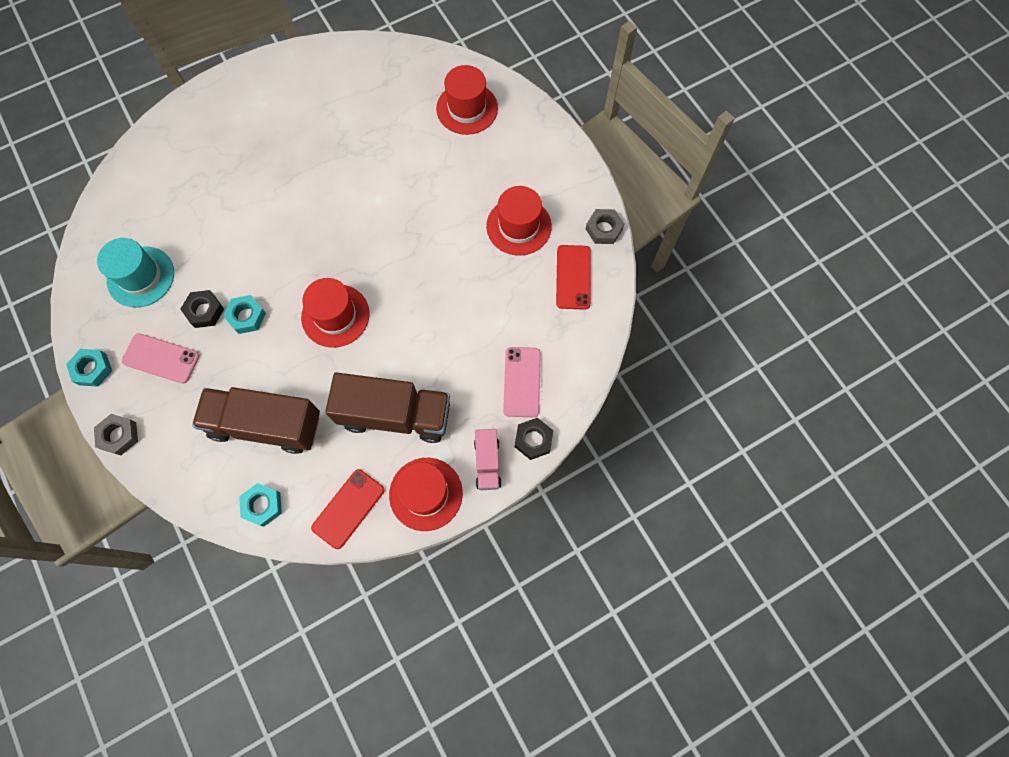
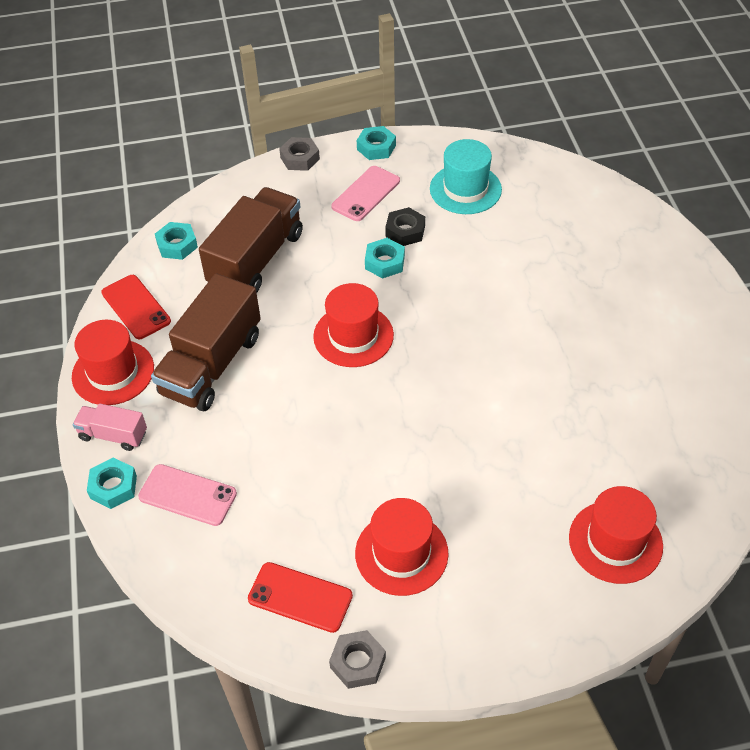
camera: 110 degrees right, 20 degrees down
black nut [515,418,554,460] -> turquoise nut [87,458,137,509]

